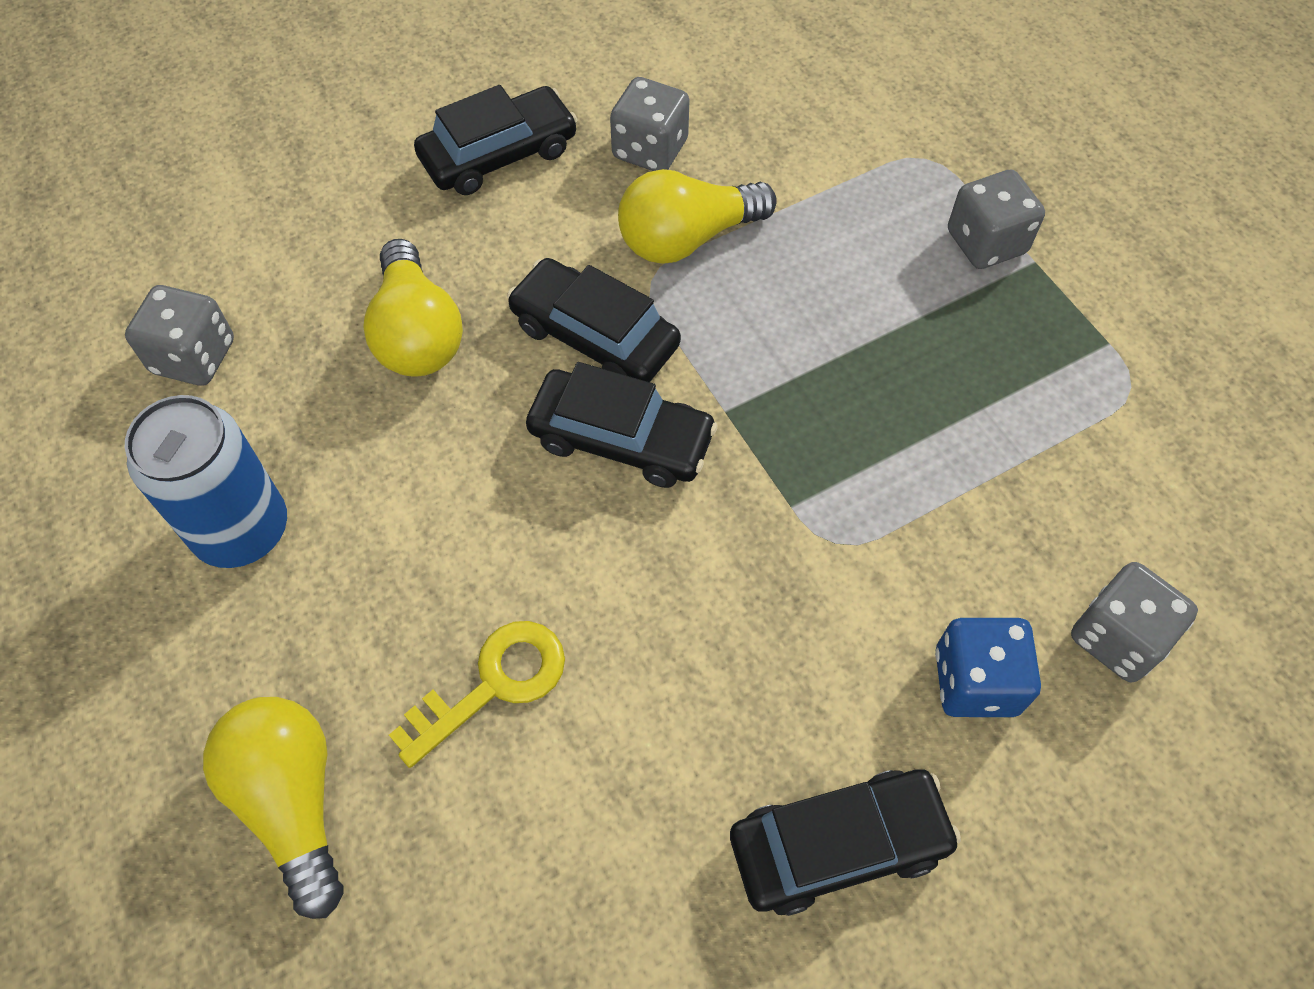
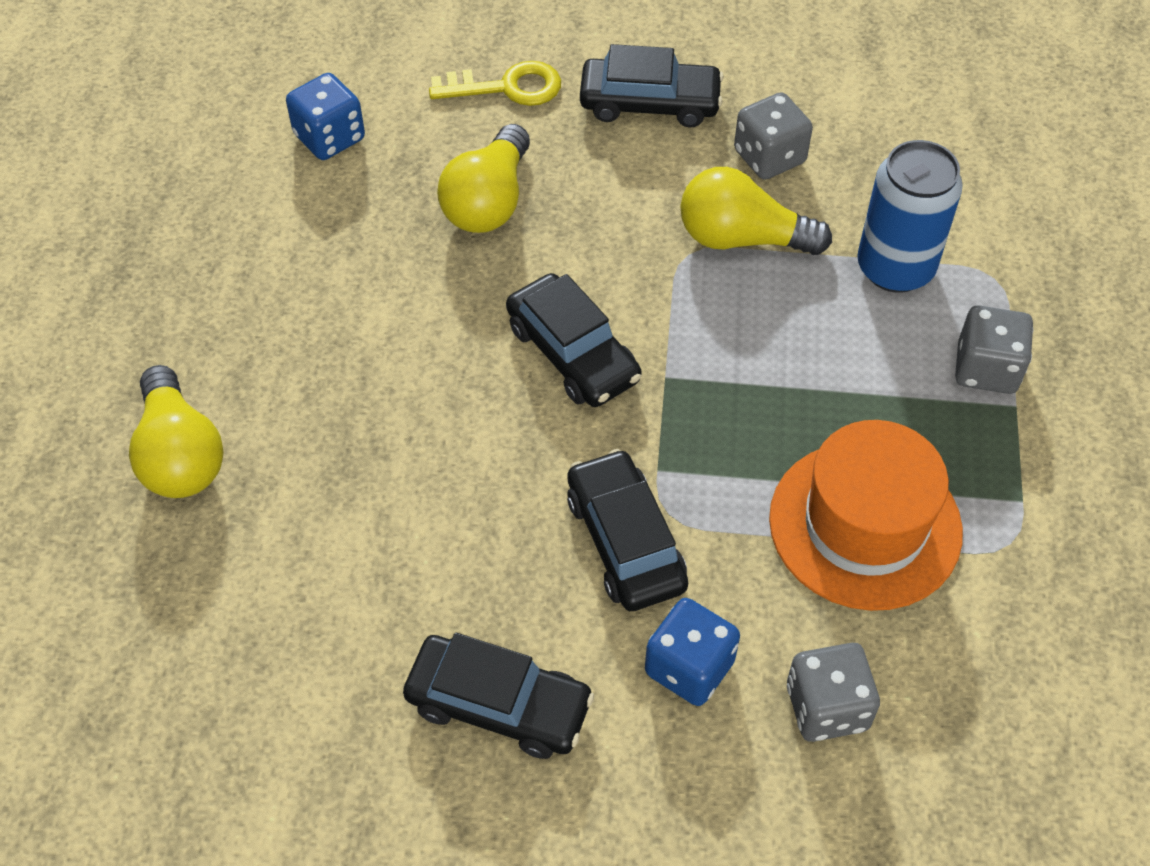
camera: 35 degrees right, 5 degrees down
grey dice [125,285,234,386] -> blue dice [286,73,365,160]
blue can [125,395,287,568] -> blue can moved to [857,140,963,293]
yellow light bulb [203,697,344,919] -> yellow light bulb turned 150 degrees clockwise [129,365,224,498]
yellow key [389,621,565,768] -> yellow key moved to [429,61,561,106]
black car [507,258,681,382] -> black car moved to [567,449,688,611]
none -> orange hat [769,420,963,611]

